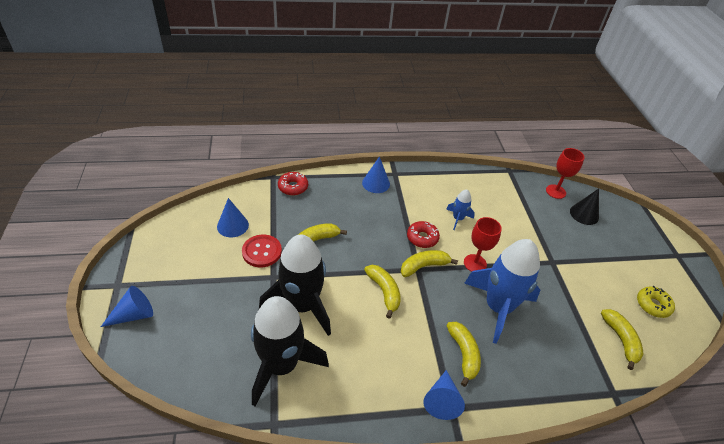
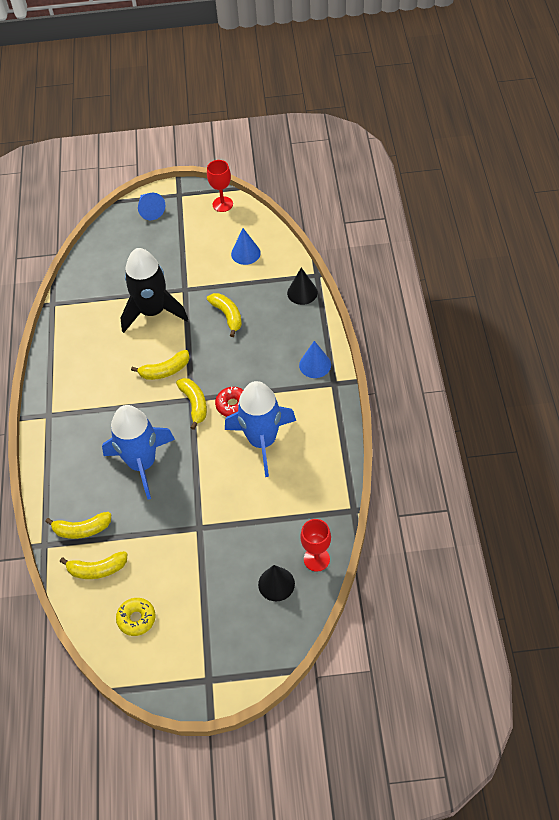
camera: 100 degrees right, 10 degrees up
red button [242,234,282,267] -> none
black rocket [251,296,329,406] -> none
red donut [278,172,308,196] -> black cone [287,268,318,305]
blue cone [423,370,465,420] -> none
blue rocket [446,189,475,230] -> blue rocket [225,381,296,477], size x2.21
yellow banana [446,322,481,387] -> yellow banana moved to [45,512,111,539]
red goblet [464,217,502,272] -> red goblet moved to [207,160,233,212]

